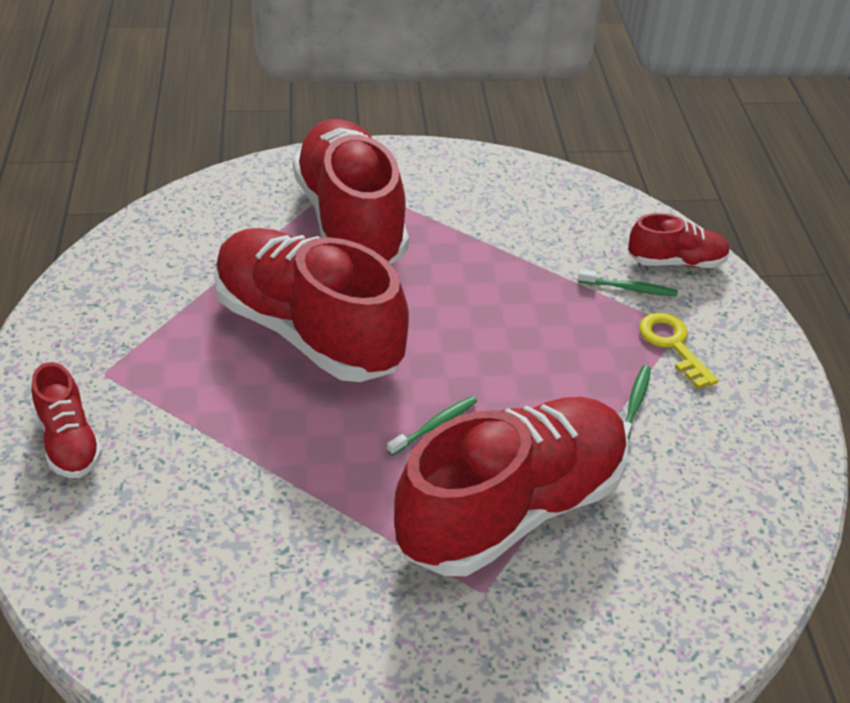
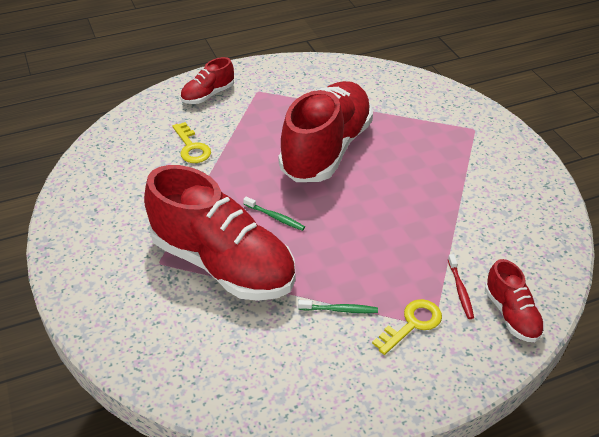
camera: 75 degrees right, 0 degrees up
red shoe [293,119,409,264] -> none
green toothbrush [578,270,678,297] -> red toothbrush [448,254,474,319]
none -> yellow key [173,122,211,163]

